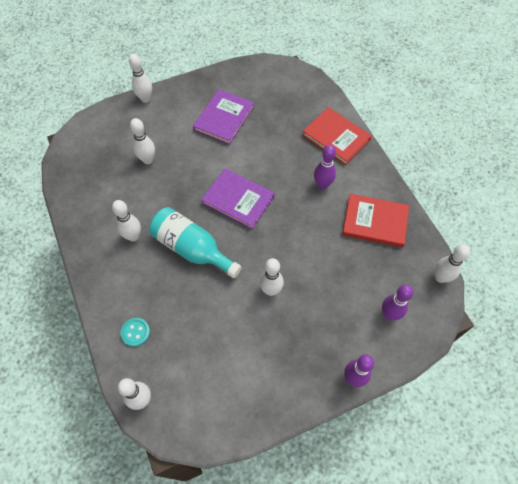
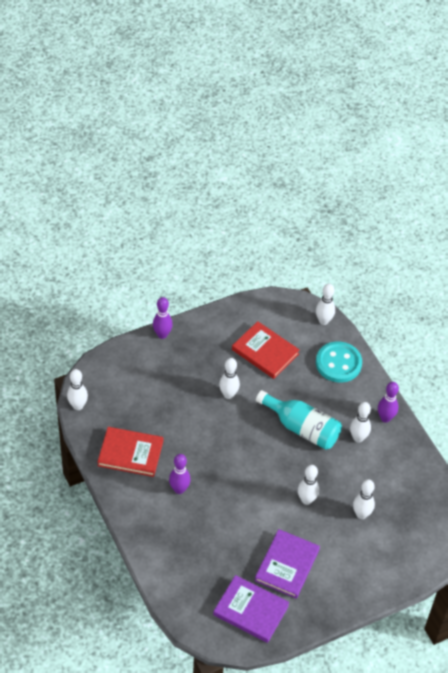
camera: 175 degrees right, 10 degrees down
turquoise button [120,318,150,347] -> turquoise button [316,341,362,383], size x1.97
white bowling pin [129,54,152,103] -> white bowling pin moved to [298,465,319,505]
purple book [201,168,274,230] -> purple book moved to [213,575,289,643]
red book [302,107,371,165] -> red book moved to [232,321,300,379]
purple bowling pin [382,285,414,321] -> purple bowling pin moved to [378,382,399,423]

